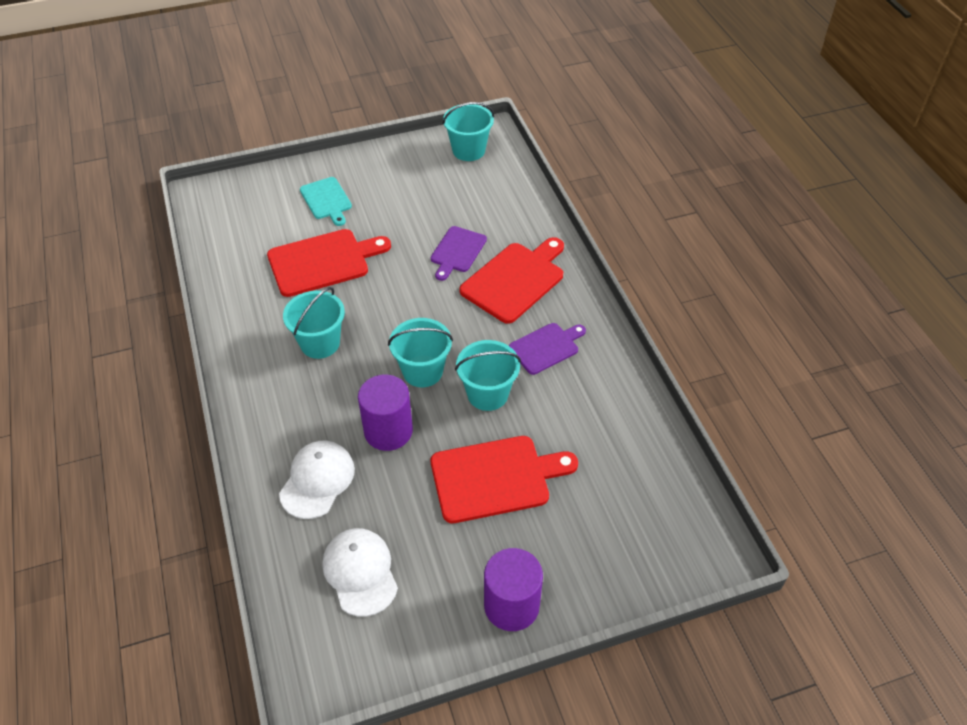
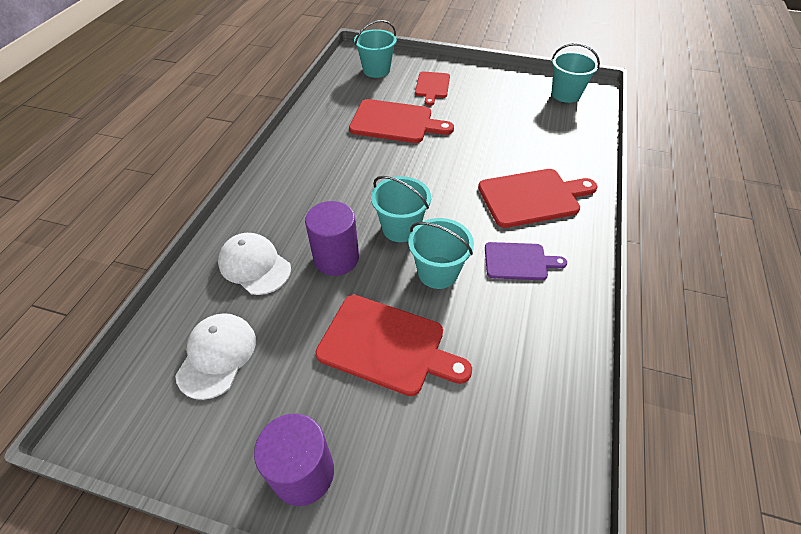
camera: 35 degrees right, 0 degrees up
white cap [279,441,355,519] -> white cap turned 105 degrees counterclockwise [218,233,291,295]
turquoise bucket [283,287,345,359] -> turquoise bucket moved to [354,20,397,78]
turquoise cutting board [300,177,352,226] -> red cutting board [415,71,450,106]
purple cutting board [431,226,487,281] -> none

